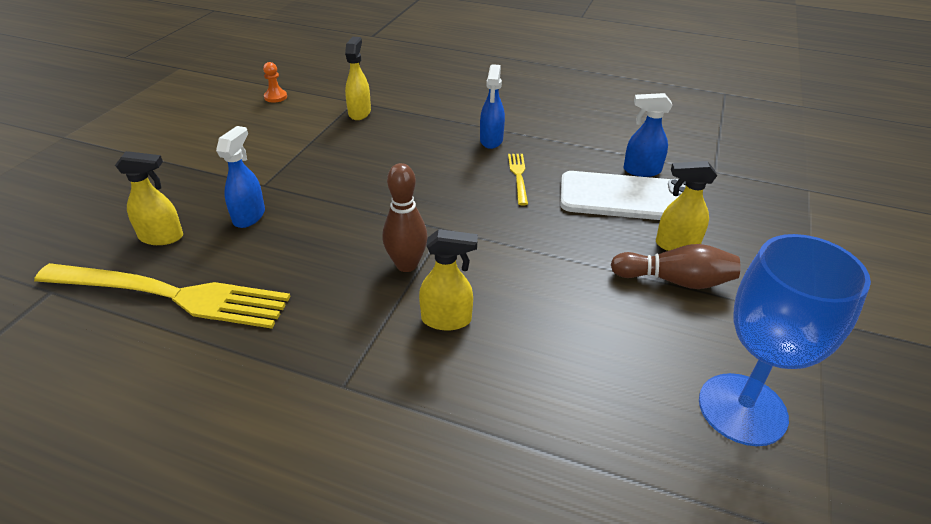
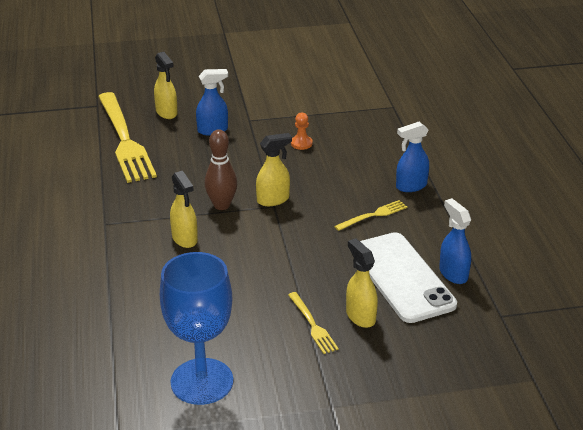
camera: 60 degrees right, 5 degrees down
orange pawn [263,62,287,103] -> orange pawn moved to [291,112,313,150]
yellow spray bottle [345,37,371,120] -> yellow spray bottle moved to [256,133,292,206]
brown bowling pin [611,244,740,289] -> yellow fork [288,292,339,354]

